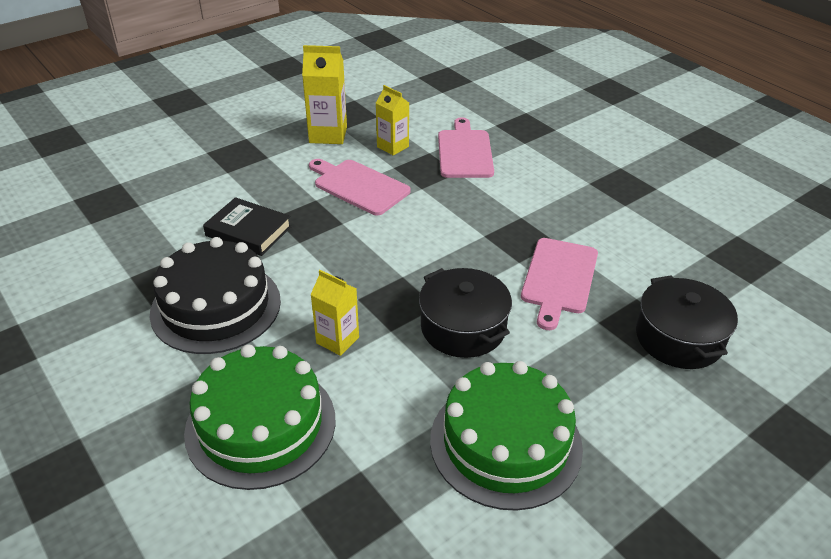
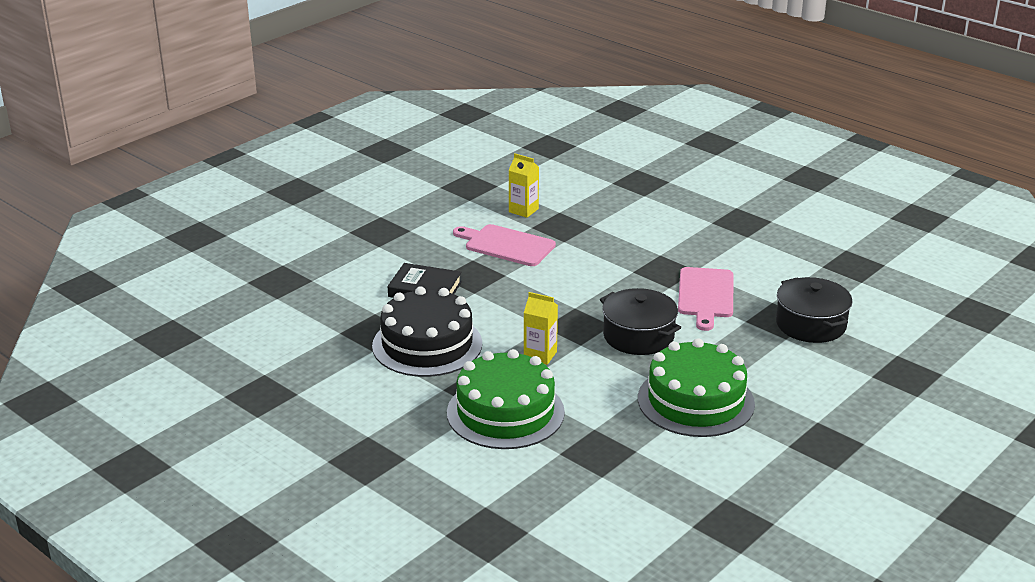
camera: 10 degrees left, 10 degrees down
yellow carton [302,45,347,144] -> none
pink cutting board [438,117,494,178] -> none

